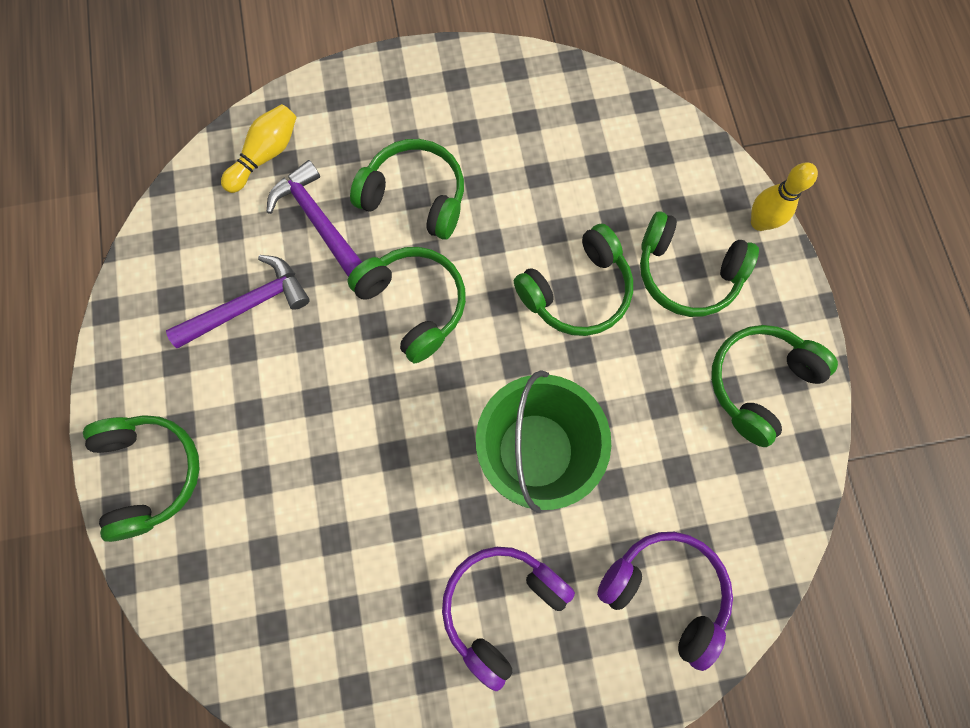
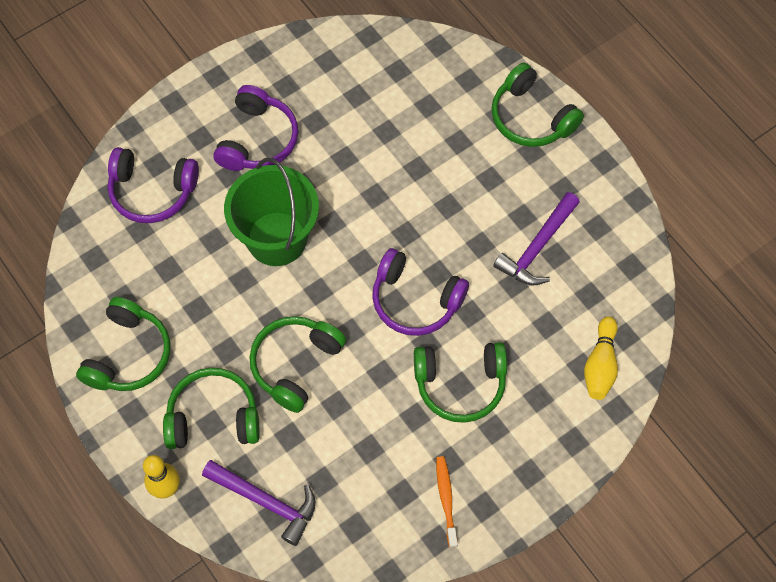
camera: 155 degrees right, 10 degrees down
purple hammer [267,160,362,277] -> purple hammer moved to [202,460,316,546]
green headphones [347,247,466,363] -> purple headphones [372,248,469,336]
none -> orange toothbrush [436,456,458,548]

